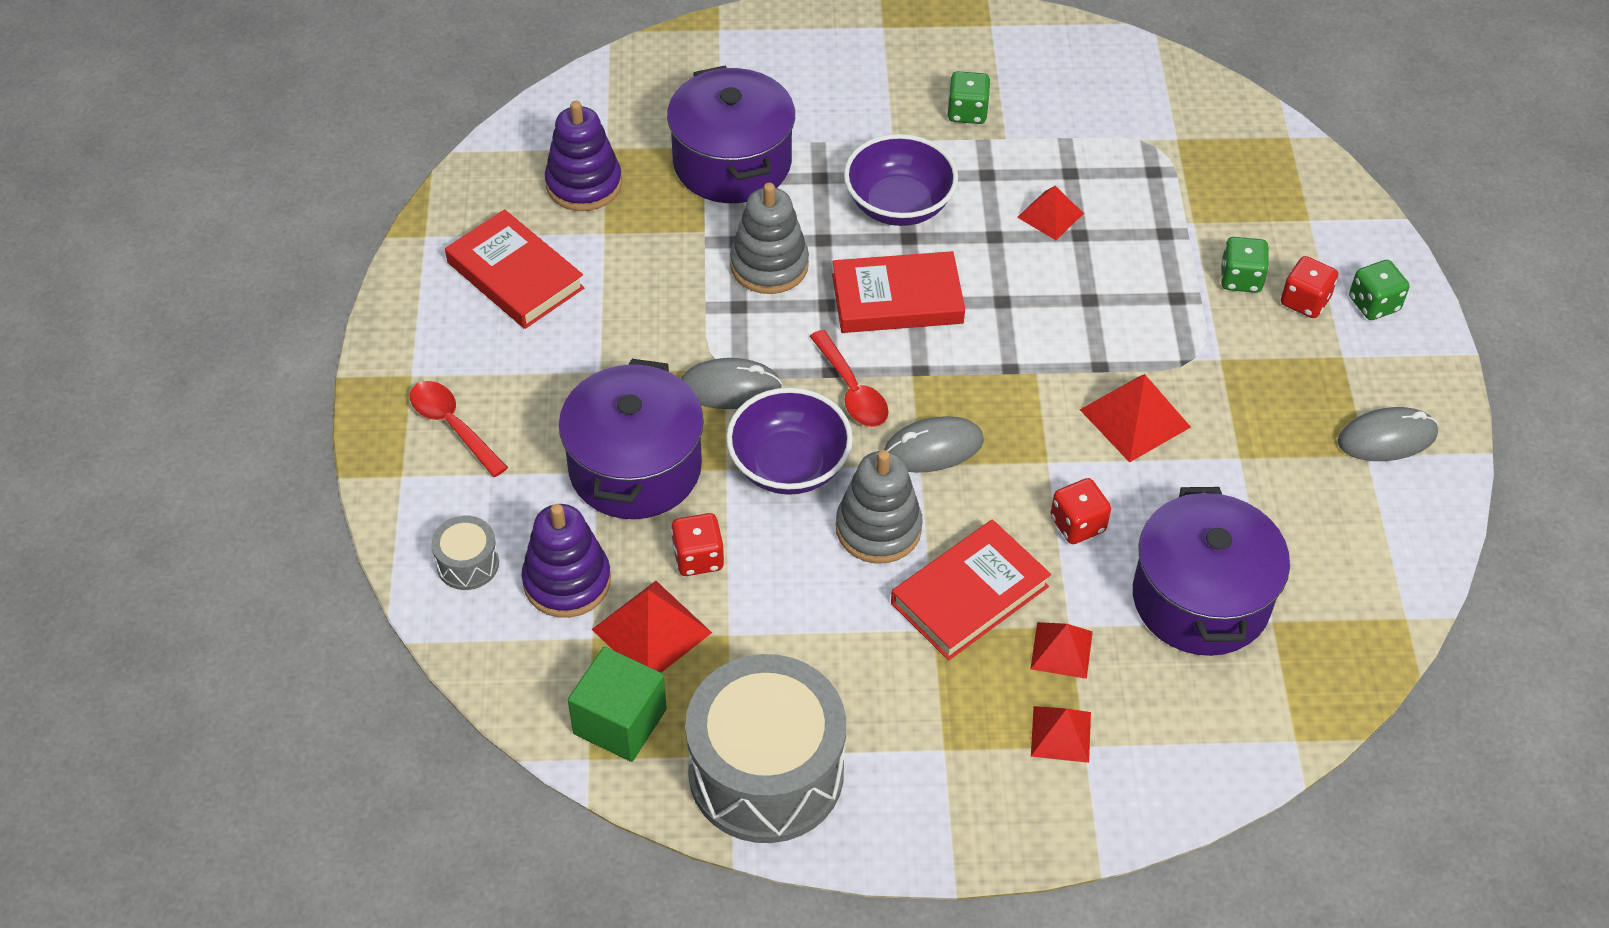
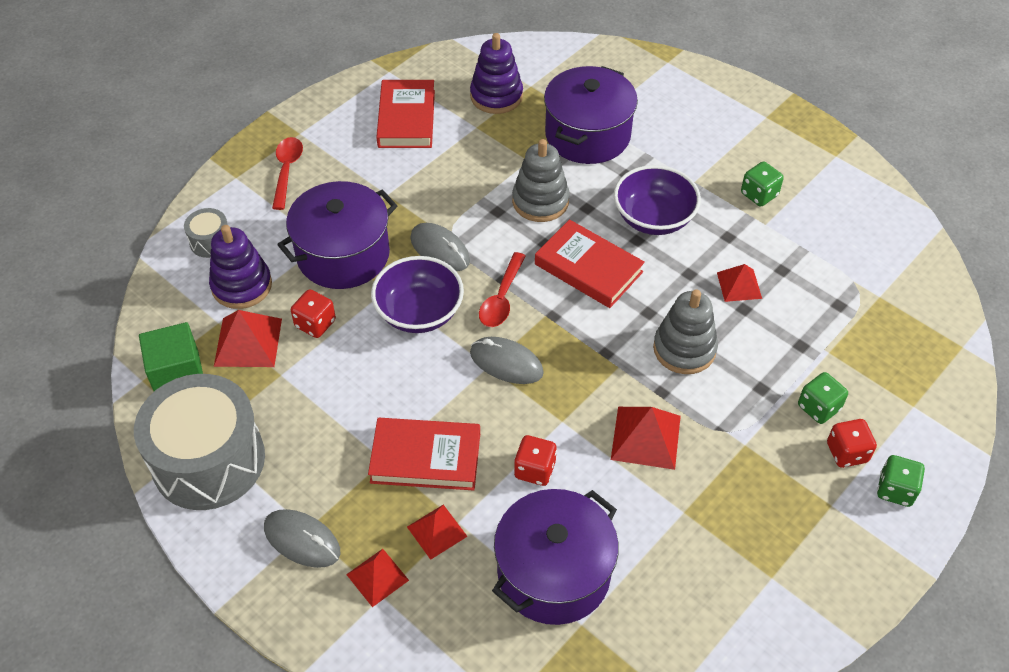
camera: 45 degrees right, 0 degrees up
grey stacking toy [836,450,923,564] -> grey stacking toy moved to [653,289,718,374]
grey mouse [1338,407,1438,461] -> grey mouse moved to [264,509,340,568]

